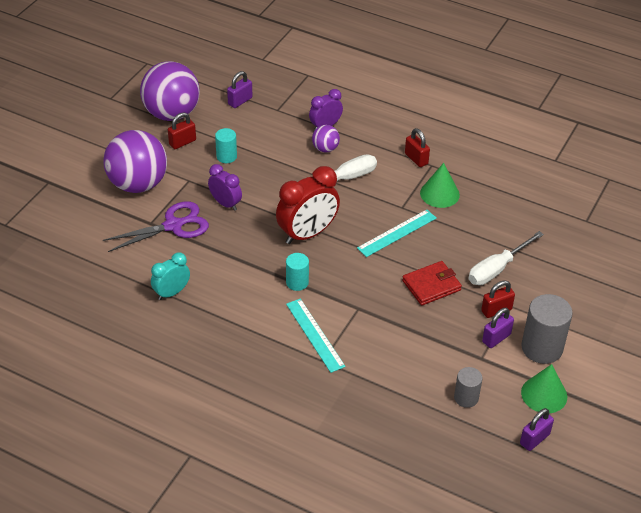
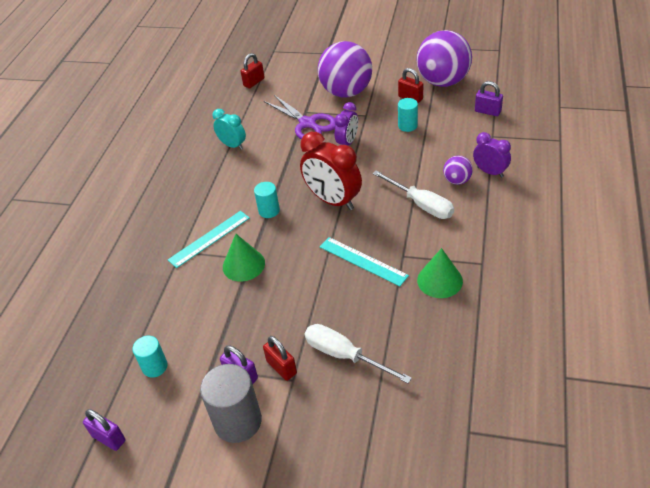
camera: 80 degrees right, 0 degrees up
red wallet [402,261,462,306] -> none
red padlock [405,128,430,167] -> red padlock moved to [241,53,265,88]
grey cylinder [454,367,482,408] -> turquoise cylinder [132,336,168,377]
green cone [521,364,567,413] -> green cone moved to [223,234,265,282]

